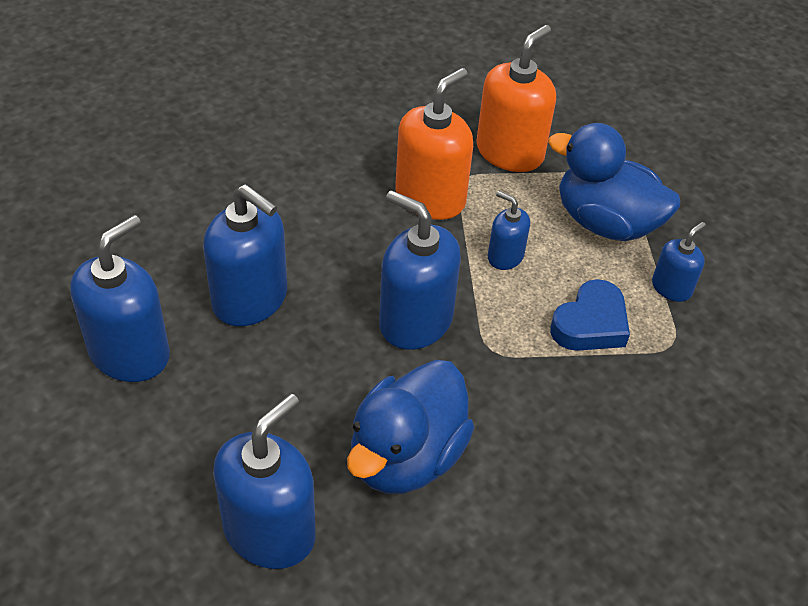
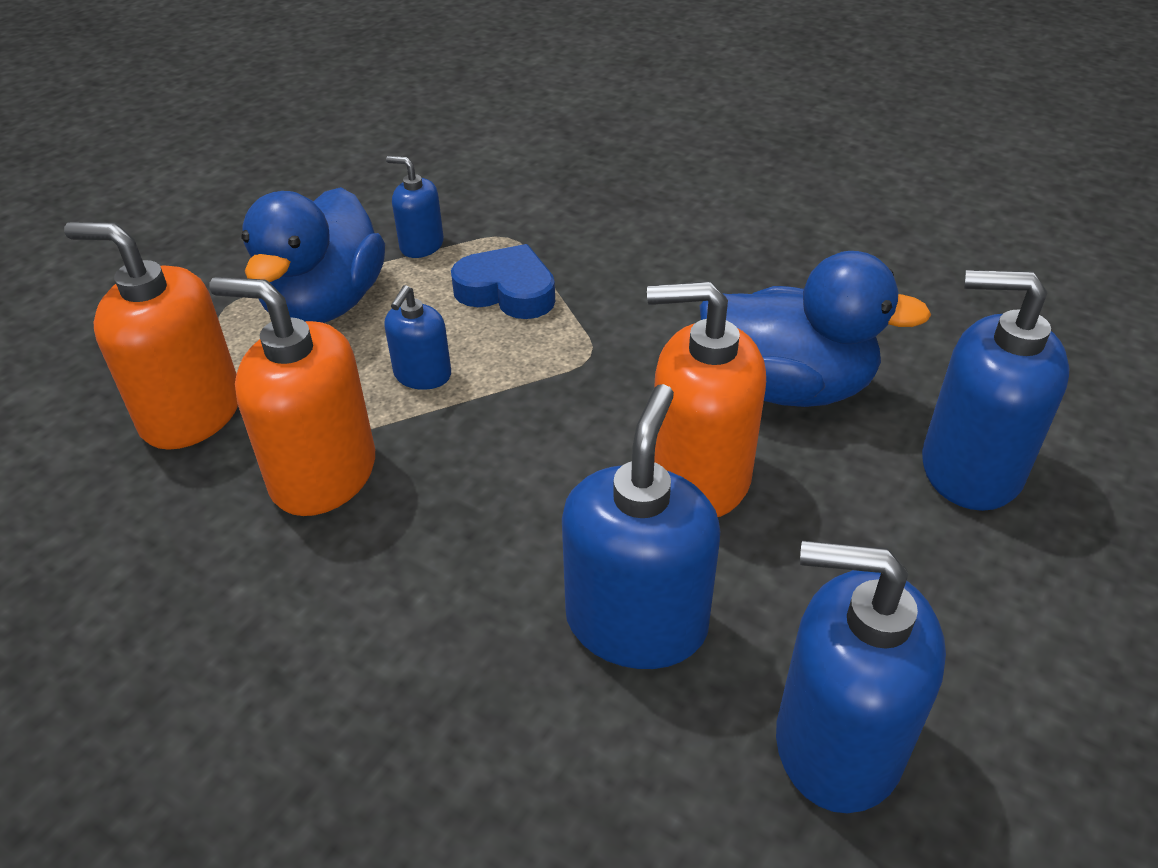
camera: 105 degrees left, 5 degrees down
blue soap dispenser [379,190,461,350] -> none
none -> orange soap dispenser [647,281,766,517]

